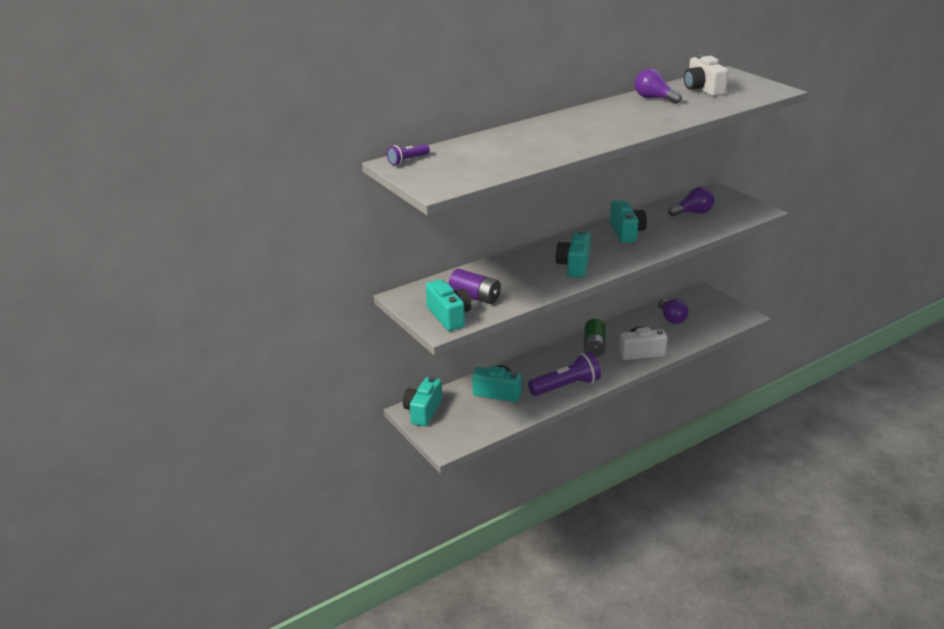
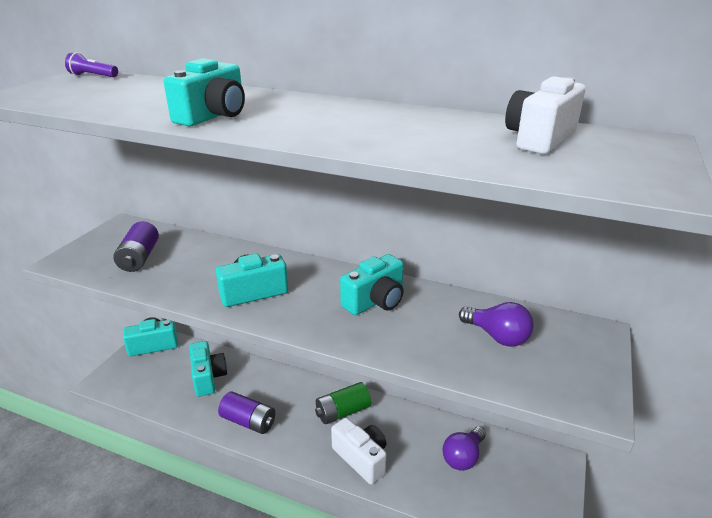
camera: 55 degrees right, 0 degrees up
turquoise camera [426,280,471,331] -> turquoise camera moved to [164,58,245,126]
purple flashlight [528,352,601,396] -> purple battery [218,392,275,434]
purple light bulb [635,68,682,104] -> none

